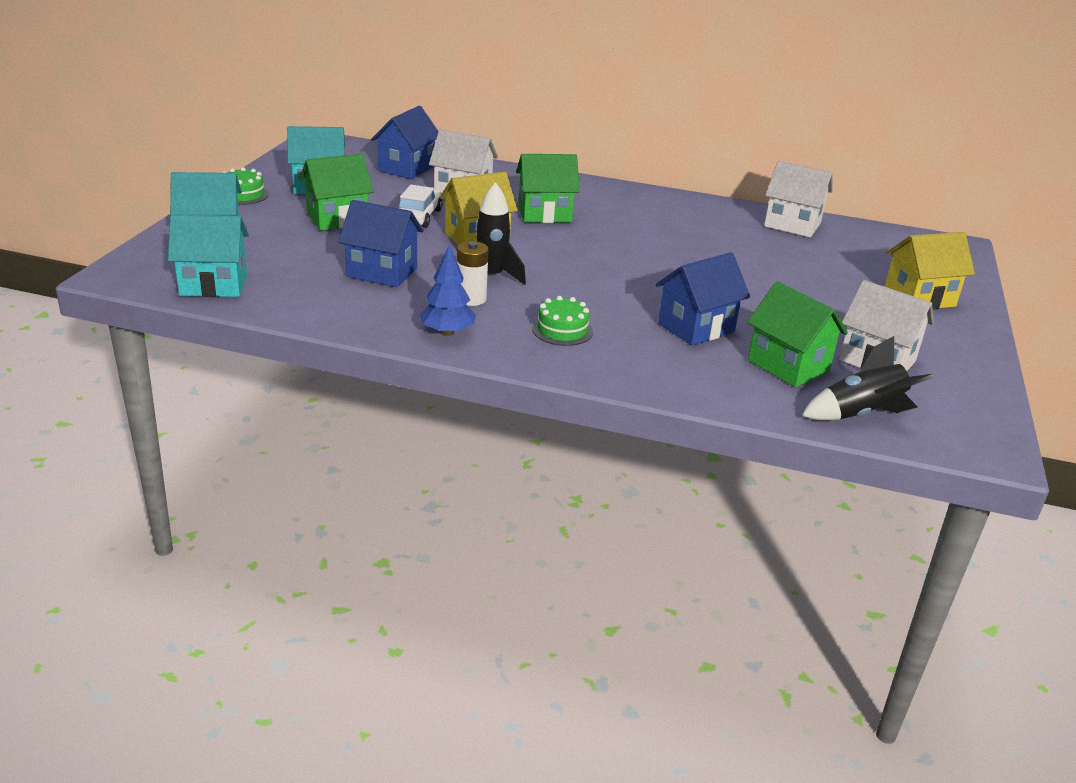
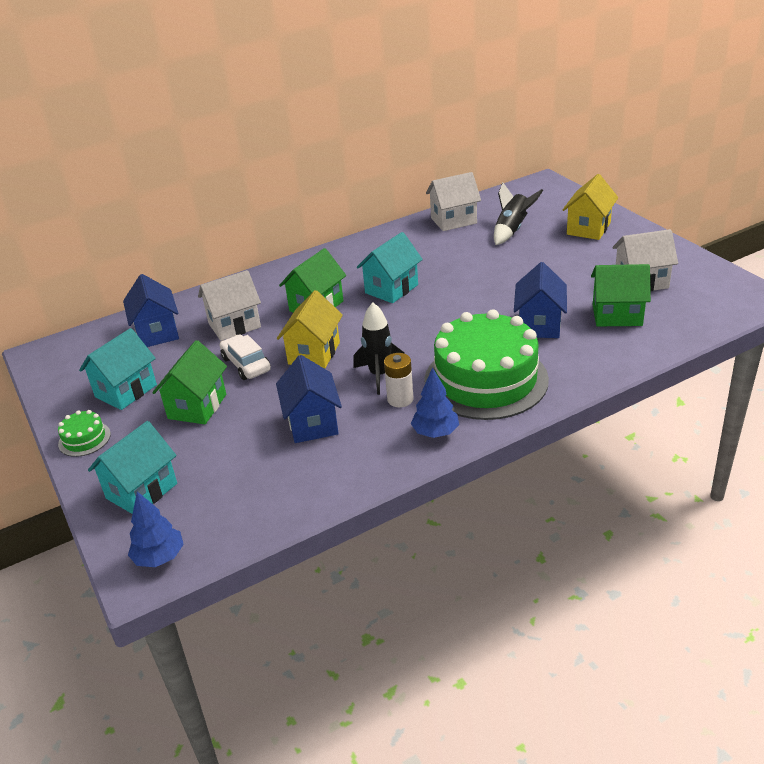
camera: 40 degrees left, 5 degrees up
turquoise house [168,214,249,297] -> turquoise house moved to [357,232,423,303]
blue house [338,200,424,287] -> blue house turned 75 degrees counterclockwise [276,355,342,443]
green cake [532,296,593,346] -> green cake [424,309,549,420], size x2.47
black rocket [802,336,935,420] -> black rocket moved to [494,183,543,245]
none -> blue tree [128,491,184,567]

